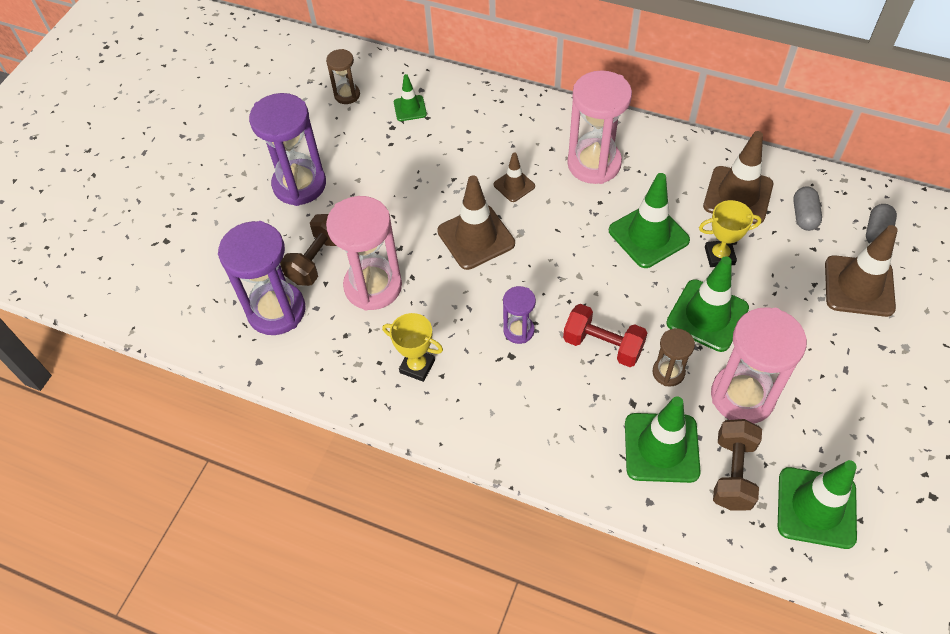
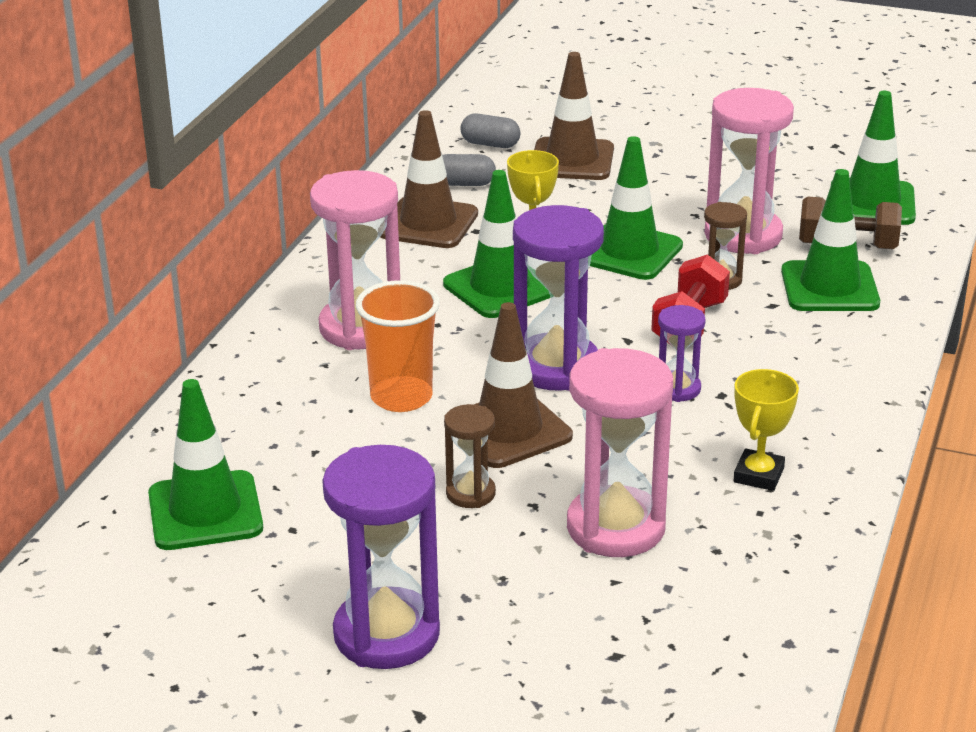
camera: 95 degrees left, 25 degrees down
purple hourglass [218,221,306,335] -> purple hourglass moved to [513,205,604,391]
brown dumbbell [280,214,336,286] -> none
brown hourglass [326,49,360,104] -> brown hourglass moved to [444,404,496,508]
green traffic cone [394,74,427,121] -> green traffic cone [148,379,263,550], size x1.85
brown traffic cone [494,152,535,202] -> orange cup [356,280,440,412]

